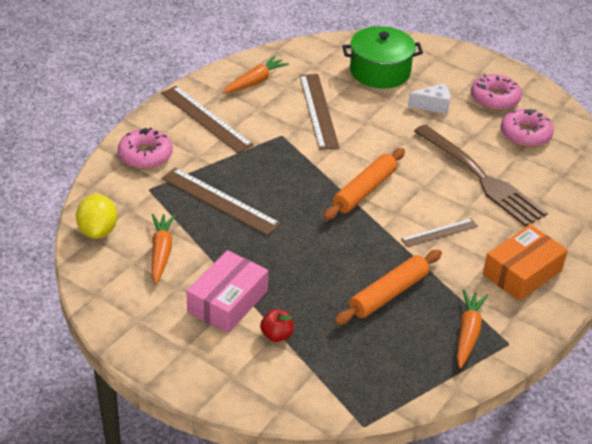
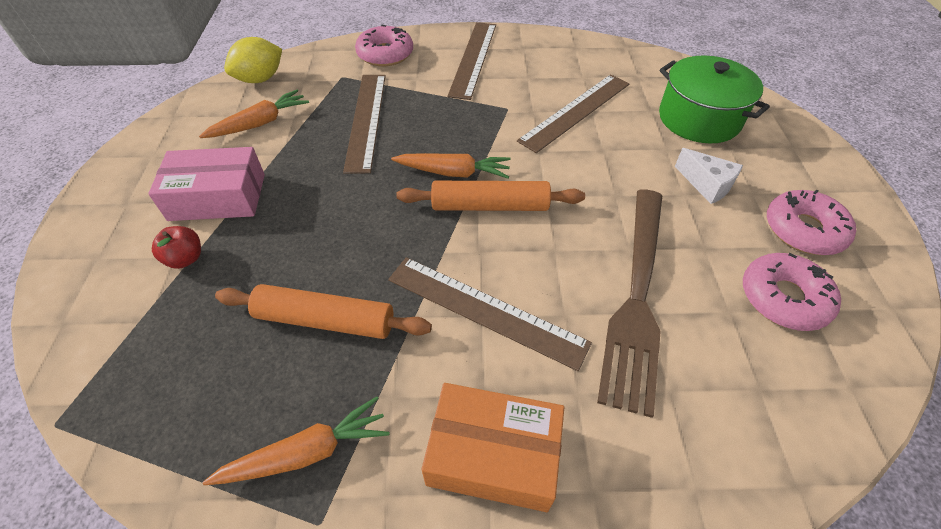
camera: 55 degrees right, 10 degrees up
orange carrot [223,56,289,94] -> orange carrot moved to [391,153,511,179]
brown ruler [401,218,478,247] -> brown ruler [388,257,592,371], size x1.71

